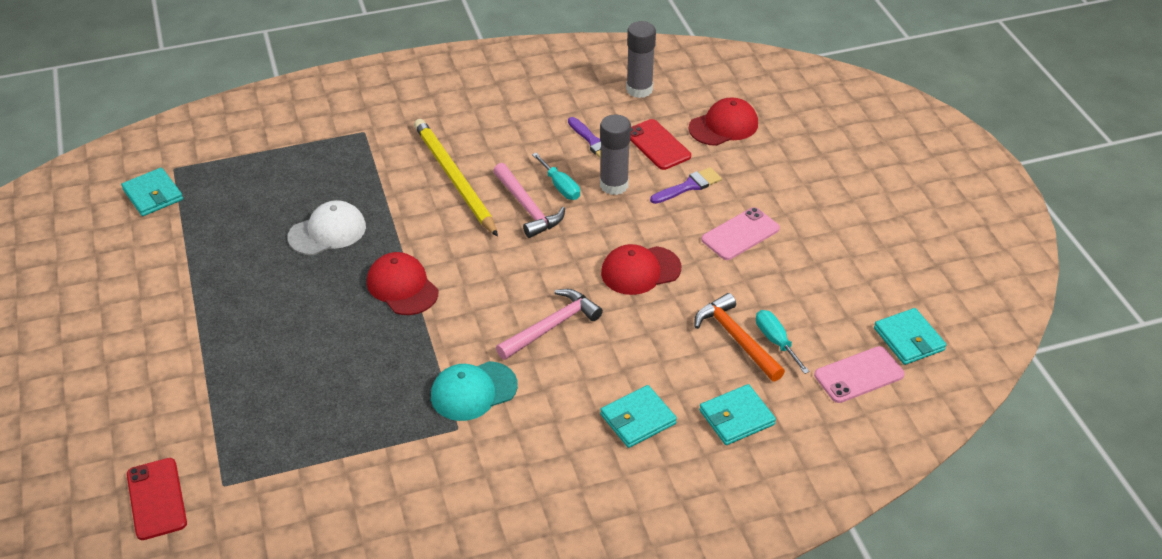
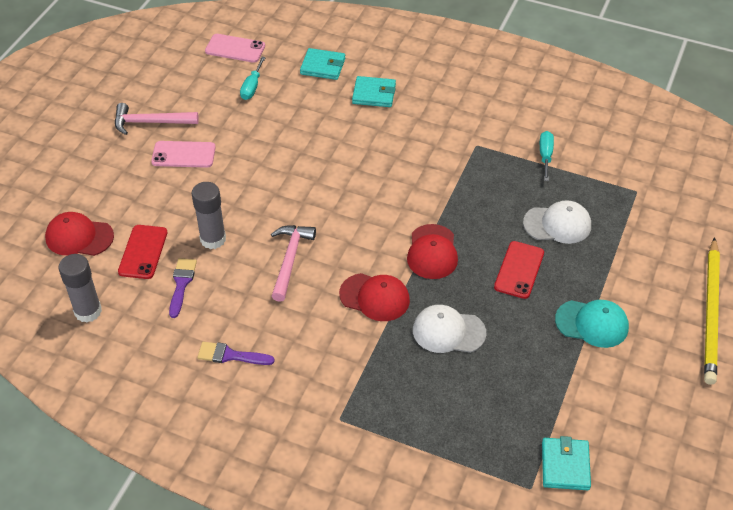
camera: 140 degrees left, 5 degrees up
red phone [127,458,187,540] -> red phone moved to [494,241,544,299]
yellow pencil [414,119,498,237] -> yellow pencil moved to [704,237,720,385]
turquoise cap [431,361,518,421] -> turquoise cap moved to [555,300,629,348]
pink hammer [496,289,603,360] -> pink hammer moved to [115,103,199,135]
turquoise screwdriver [532,153,580,200] -> turquoise screwdriver moved to [540,131,554,181]
red cap [601,244,681,295] -> red cap moved to [339,273,410,321]
purple brush [650,167,722,204] -> purple brush moved to [197,342,275,365]
orange hammer [695,293,785,381] -> none
turquoise wallet [874,308,946,365] -> none
none -> white cap [523,200,591,244]

